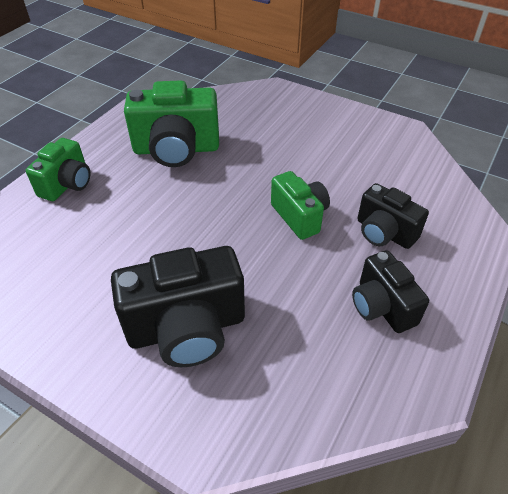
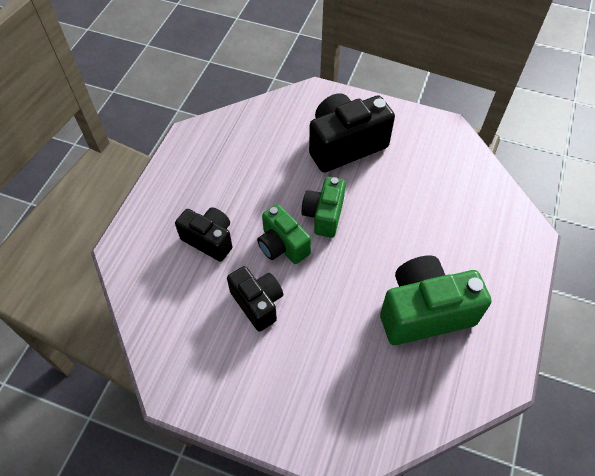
camera: 170 degrees right, 10 degrees up
green camera [26,138,90,201] -> green camera moved to [301,177,346,238]
black camera [352,250,429,333] -> black camera moved to [227,266,283,332]

